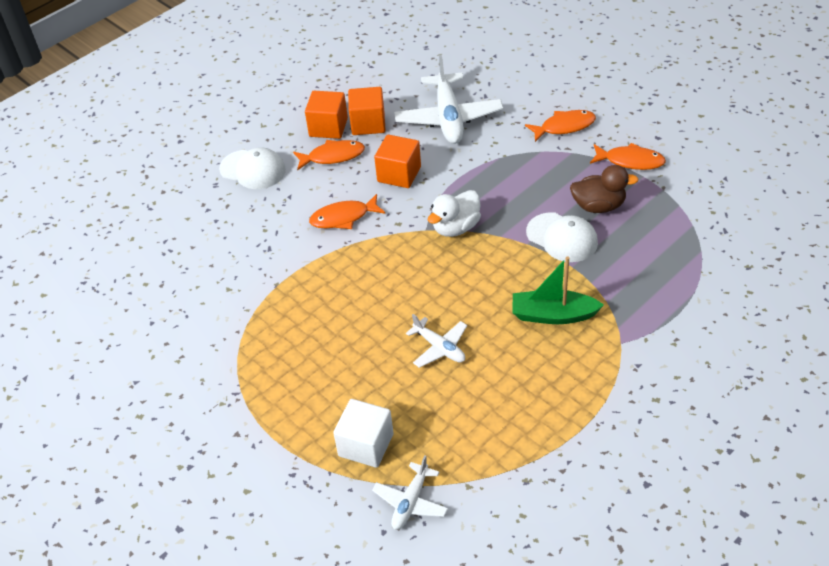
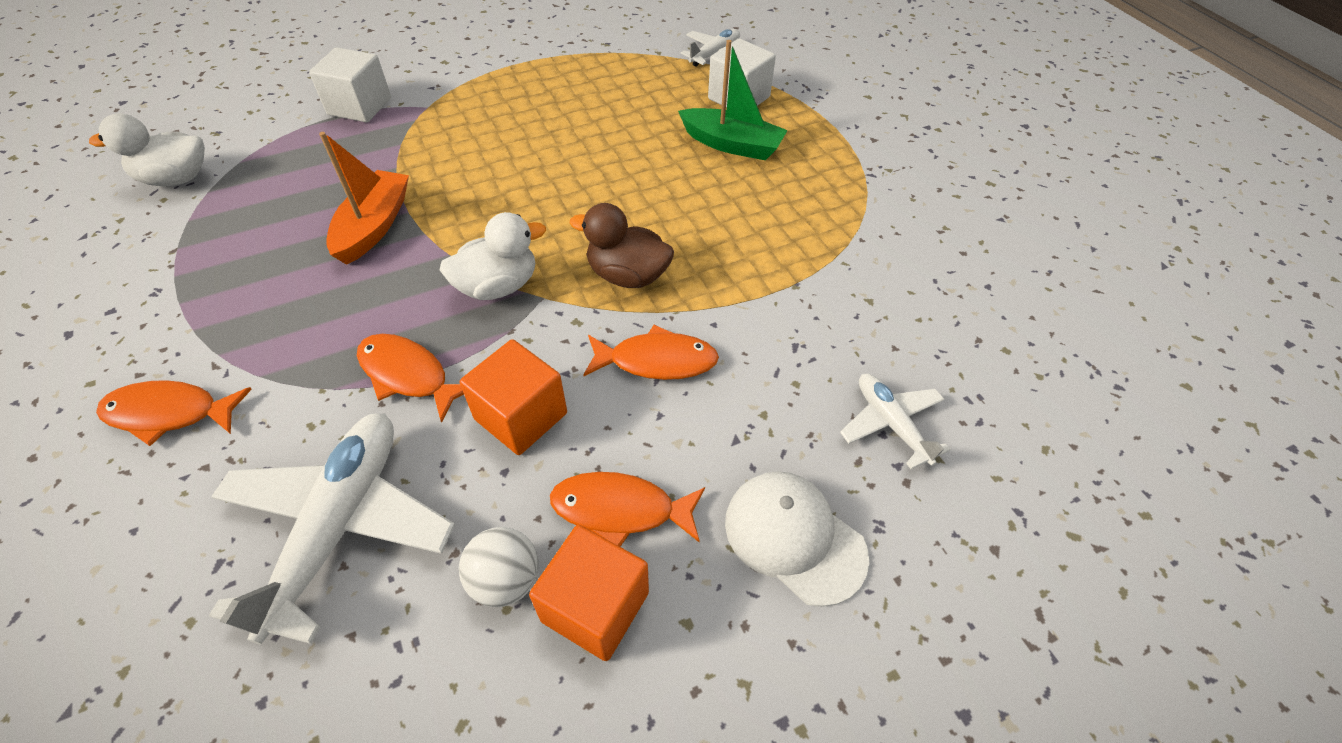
camera: 165 degrees left, 5 degrees up
orange cube [348,87,386,135] -> white ball [459,527,539,607]
white plane [406,314,467,368] -> white plane moved to [840,374,951,469]
green boat [512,256,604,324] -> green boat moved to [678,40,788,160]
white cap [526,212,598,262] -> orange boat [319,132,409,265]
brown duck [570,165,639,213] -> brown duck moved to [570,203,674,288]
orange fish [590,143,666,170] -> orange fish moved to [357,334,464,423]
none -> white duck [89,113,205,186]
none -> white cube [309,47,391,123]

